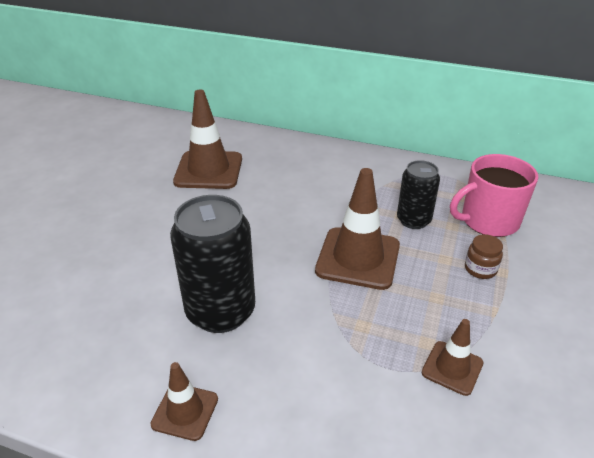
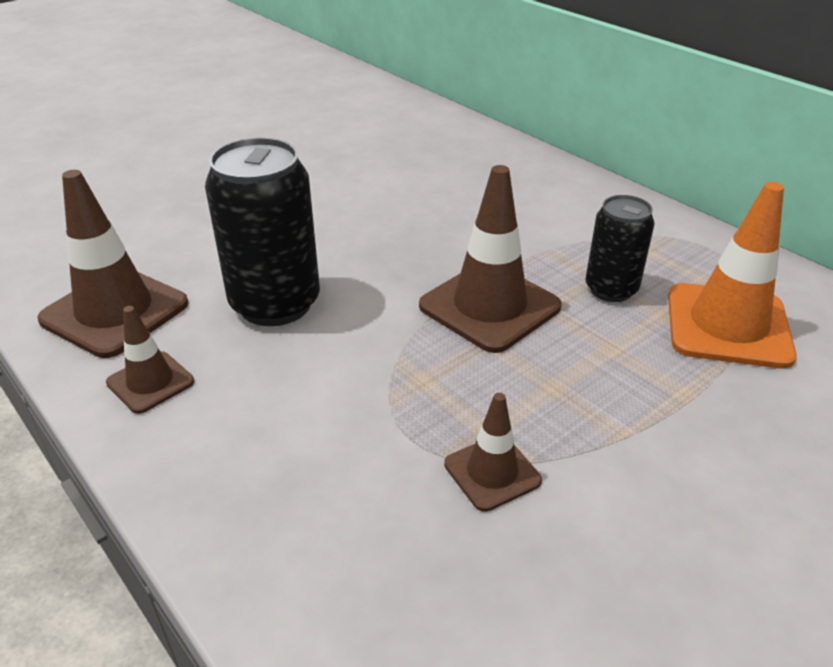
camera: 30 degrees right, 0 degrees up
brown traffic cone [173,89,242,189] -> brown traffic cone moved to [37,170,188,358]
pink mug [450,154,538,237] -> orange traffic cone [668,182,797,369]
brown jar [465,234,503,279] -> none

